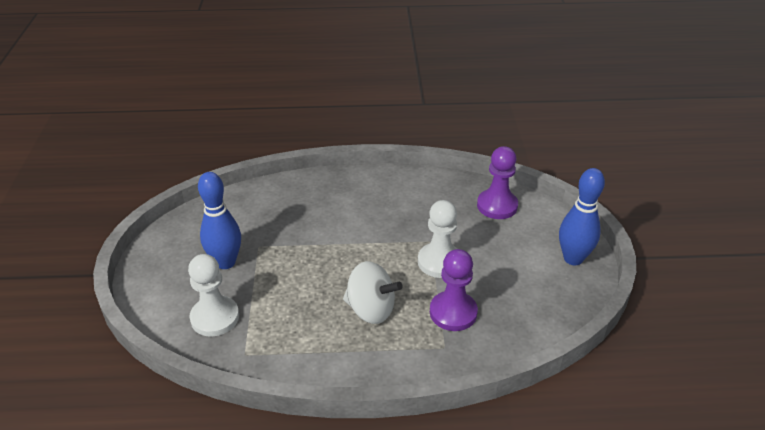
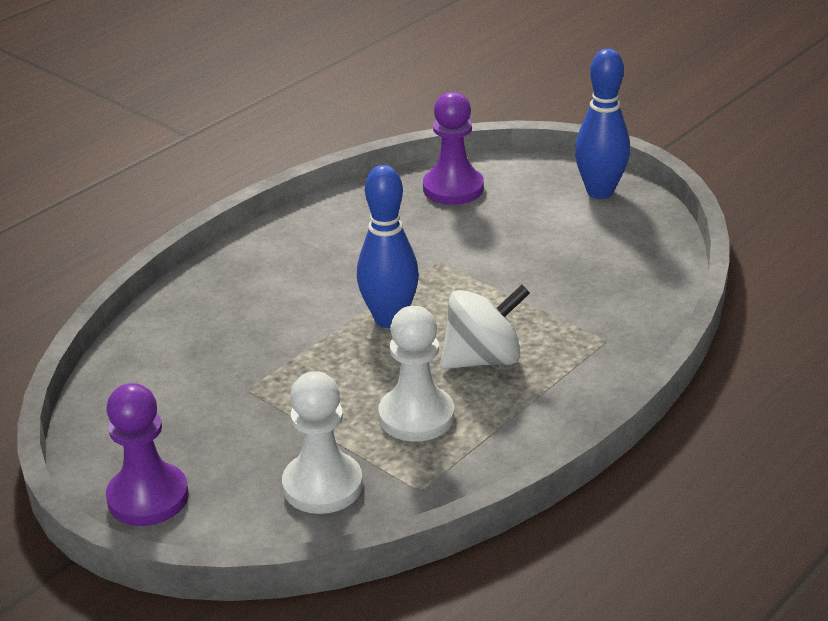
camera: 45 degrees left, 5 degrees down
blue bowling pin [198,172,241,269] -> blue bowling pin moved to [357,165,419,328]
white pawn [418,200,457,278] -> white pawn moved to [378,306,454,442]
purple pawn [430,249,478,331] -> purple pawn moved to [106,383,189,526]

